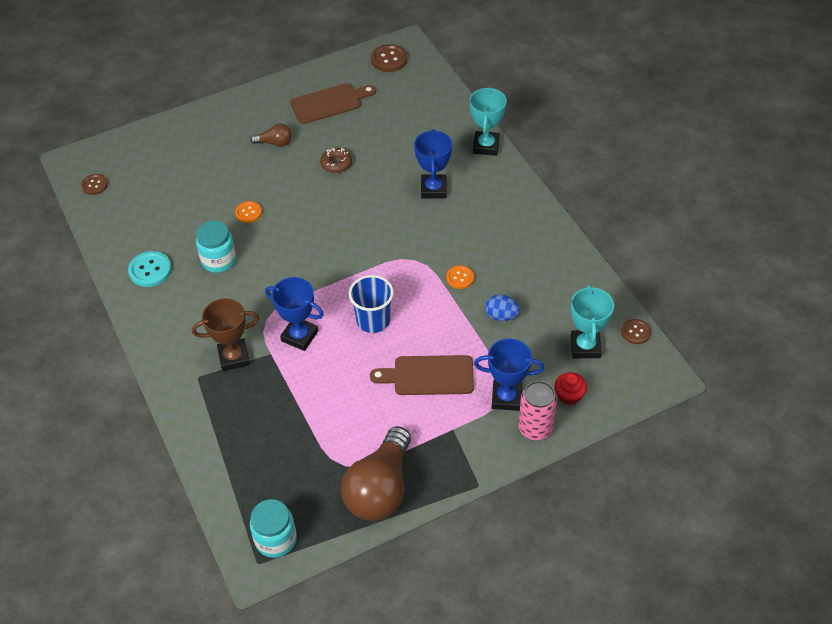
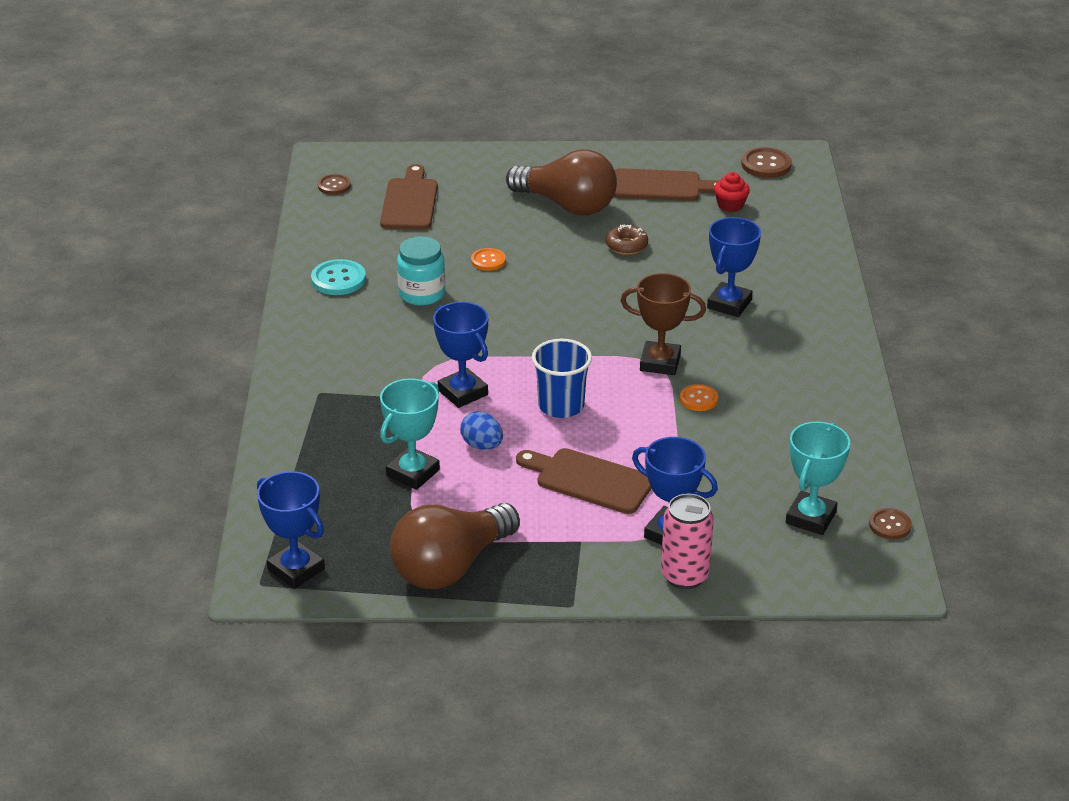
camera: 25 degrees right, 15 degrees down
brown trophy [192,298,259,371] -> brown trophy moved to [621,273,706,375]
brown light bulb [250,124,292,147] -> brown light bulb [506,149,617,215], size x2.15
turquoise jar [250,499,297,558] -> blue trophy [257,471,325,589]
turquoise trophy [469,87,506,156] -> turquoise trophy moved to [380,379,440,490]
blue egg [485,294,520,321] -> blue egg moved to [460,411,503,450]
red cupcake [555,372,587,405] -> red cupcake moved to [714,172,750,212]
none -> brown cutting board [380,164,438,230]

